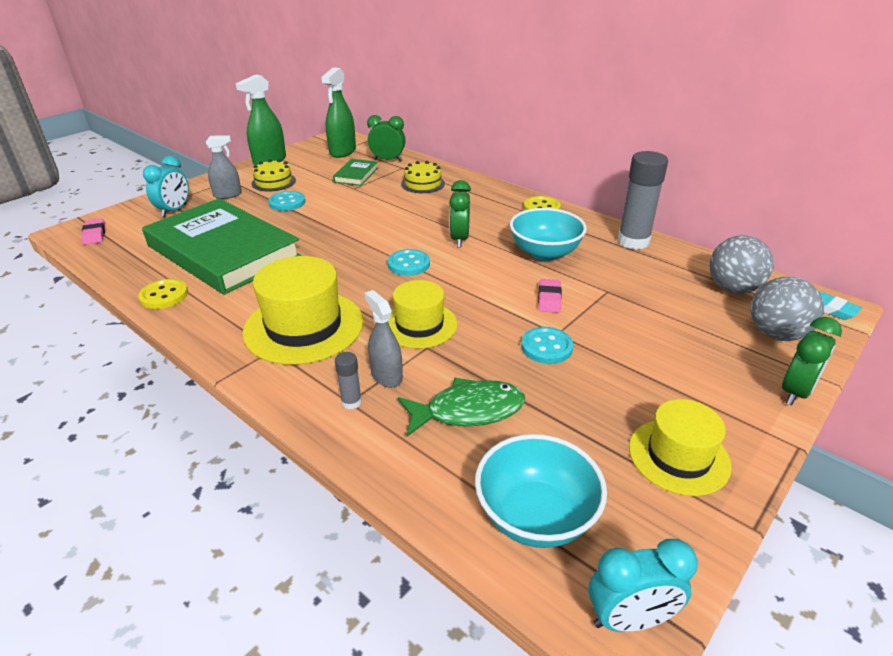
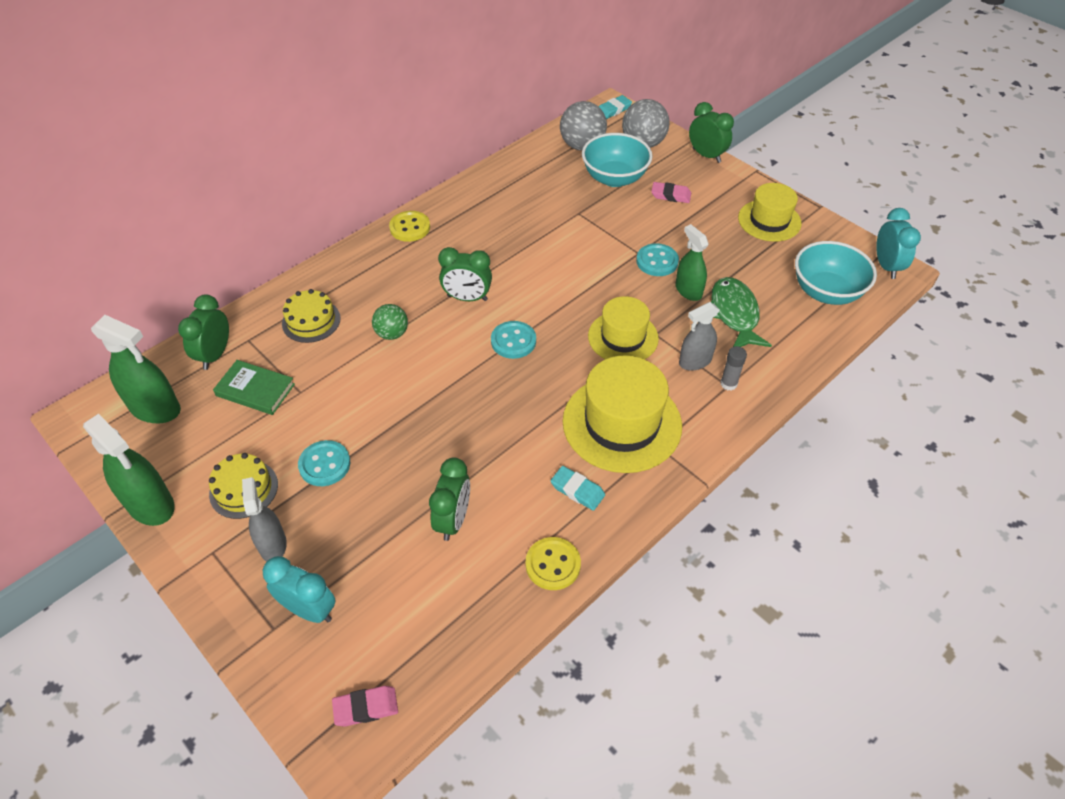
camera: 85 degrees left, 15 degrees up
green book [142,198,302,295] -> green clock [429,457,470,541]
turquoise bowl [510,208,587,261] -> turquoise bowl moved to [582,133,653,187]
pink eraser [538,279,562,313] -> pink eraser moved to [651,182,691,203]
grey glue stick [618,151,668,250] -> none
none -> green ball [372,304,408,340]
none -> turquoise eraser [551,466,605,511]
none -> green spray bottle [676,224,709,301]

